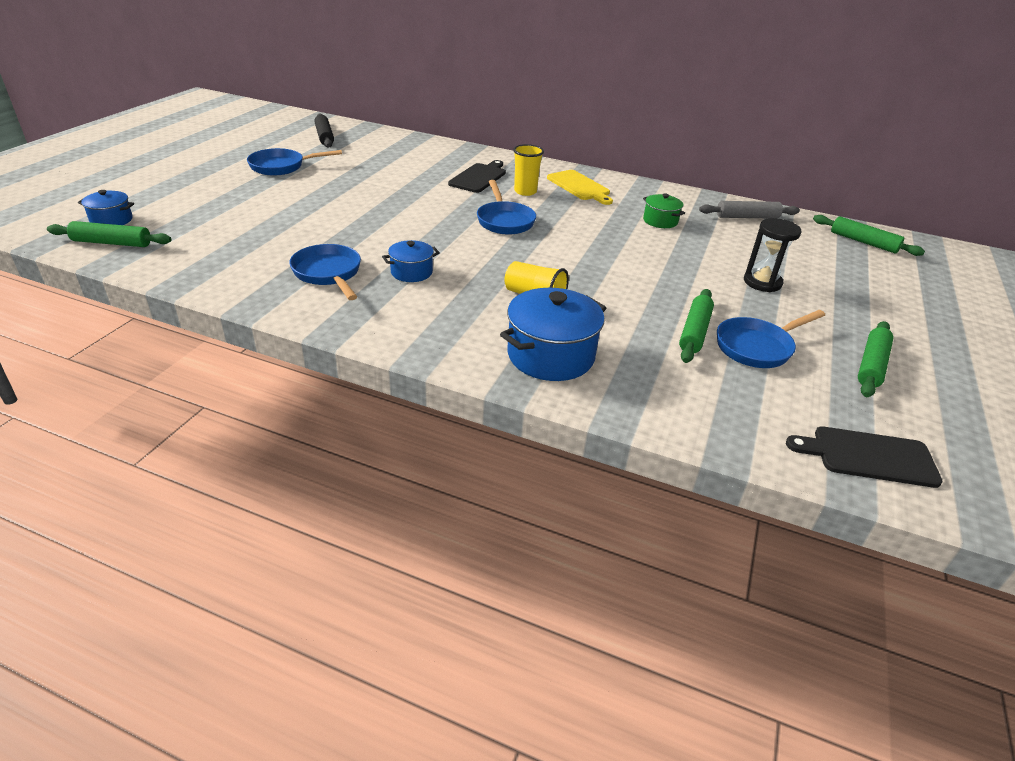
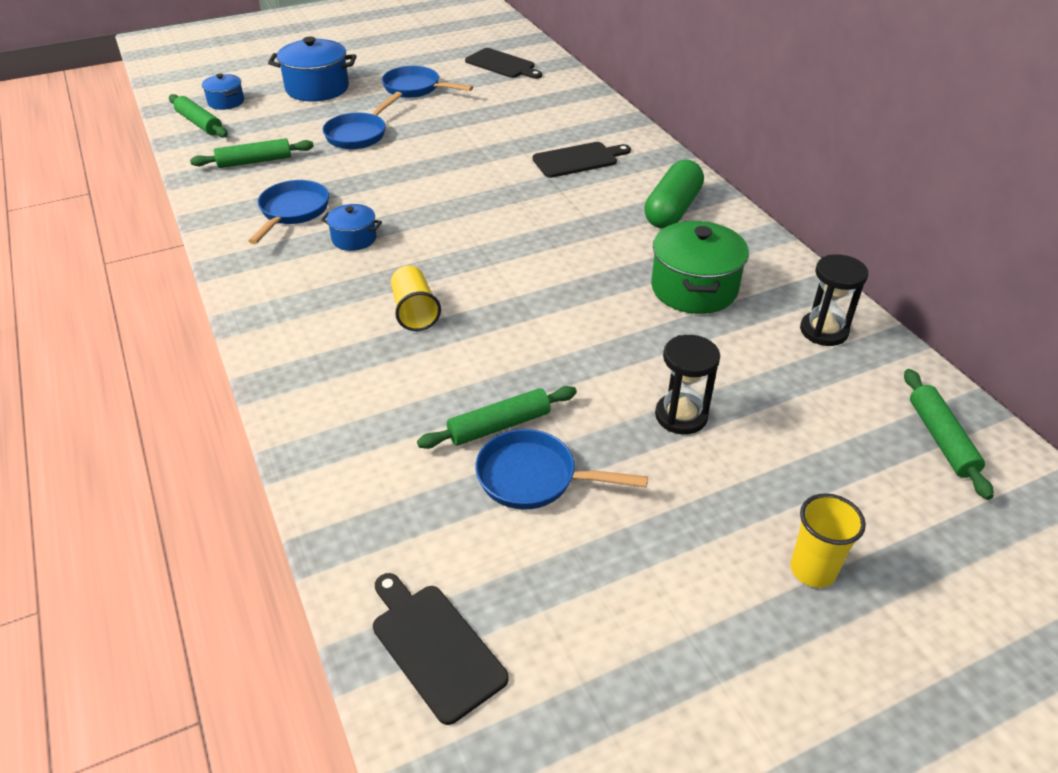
camera: 45 degrees right, 5 degrees up
black rolling pin [315,114,334,148] -> black cutting board [465,48,542,79]
blue pan [477,180,536,235] -> blue pan moved to [322,92,402,149]
blue pot [500,288,606,381] -> blue pot moved to [268,37,357,102]
yellow cup [513,144,544,196] -> yellow cup moved to [790,493,866,588]
yellow cutting board [547,170,613,205] -> green capsule [644,160,704,228]
green pot [643,194,685,228] -> green pot [651,221,749,314], size x1.81
grey rolling pin [699,201,800,218] -> black hourglass [800,254,868,346]
green rolling pin [858,321,893,397] -> green rolling pin moved to [190,138,314,168]

